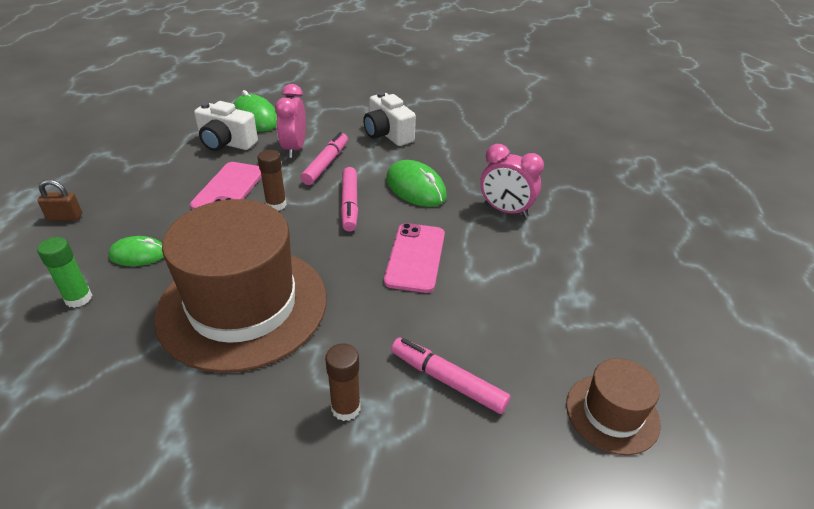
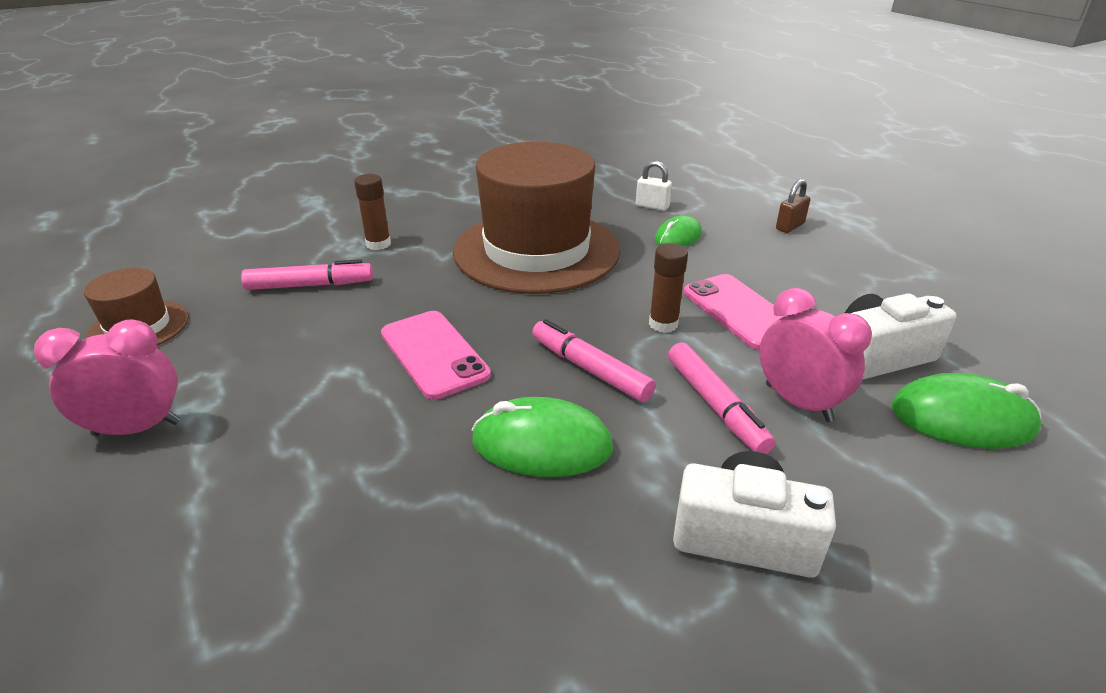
camera: 140 degrees right, 5 degrees down
green glue stick [37,237,92,308] -> white padlock [636,161,672,211]
pink clock [480,144,544,218] -> pink clock moved to [34,320,180,436]

